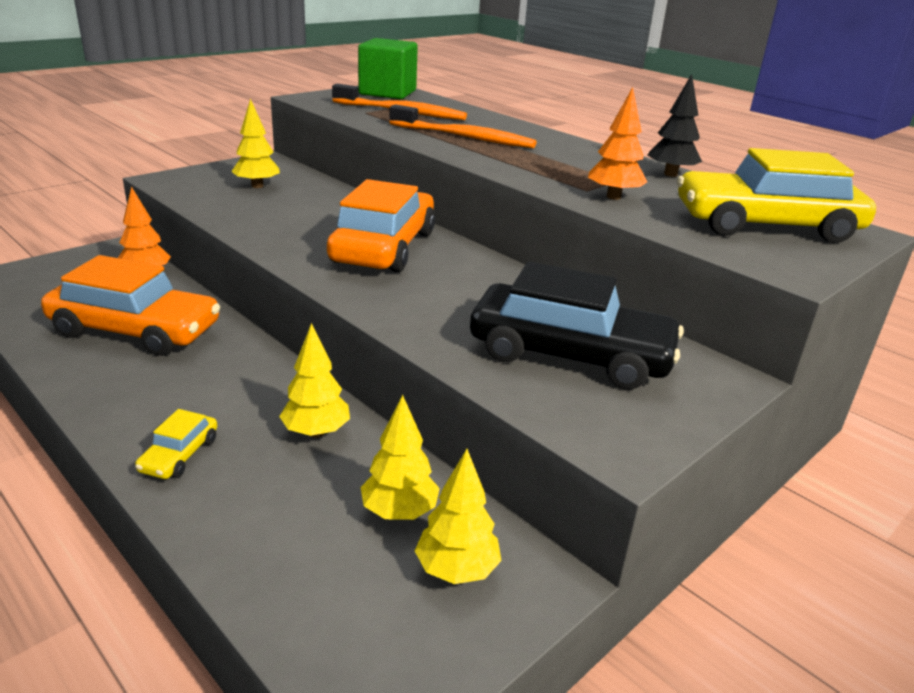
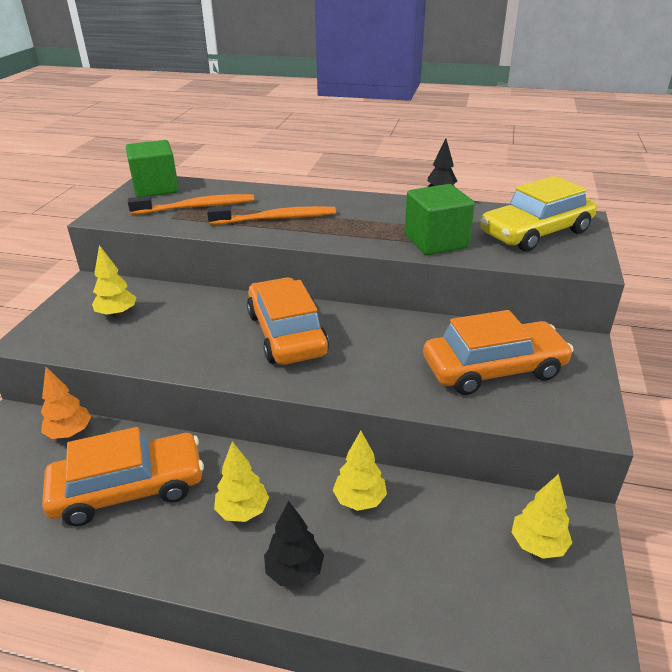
camera: 30 degrees left, 5 degrees up
yellow car [135,409,217,479] -> black tree [264,501,324,586]
yellow tree [361,395,440,520] -> yellow tree moved to [214,441,269,522]
black car [470,261,684,389] -> orange car [423,310,574,395]
orange tree [588,87,647,200] -> green cube [405,184,475,255]

